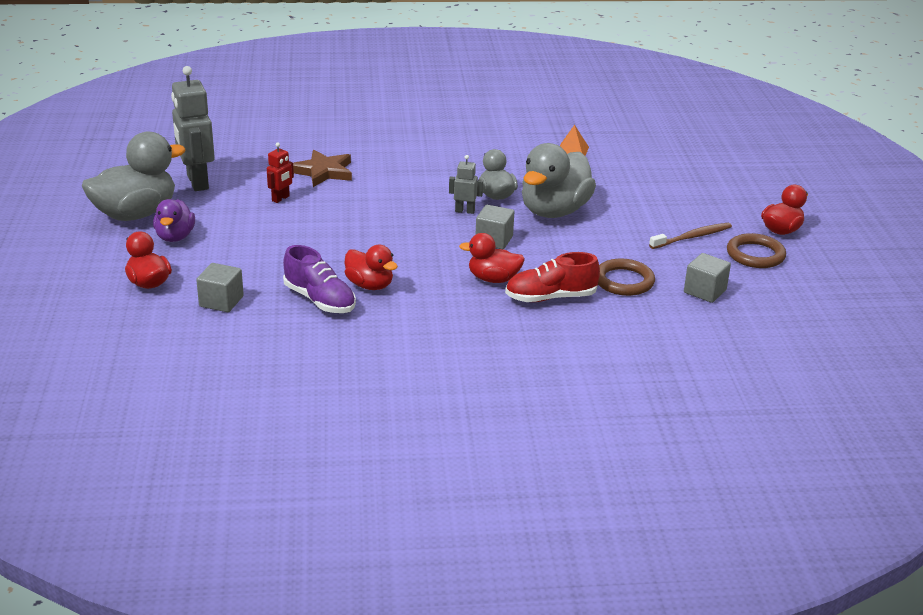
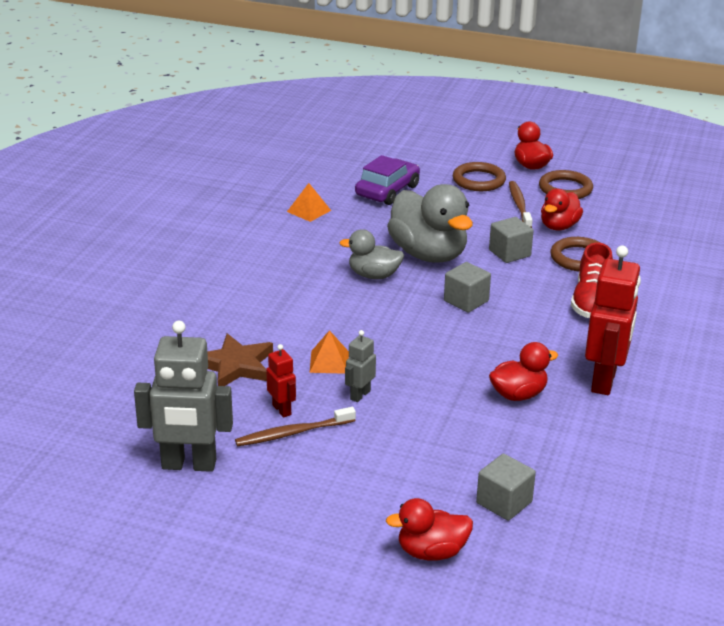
camera: 65 degrees left, 0 degrees up
grey duck [82,132,186,221] -> none
purple duck [153,199,195,242] -> none
purple shoe [283,245,356,313] -> none
grey robot [449,155,483,214] -> grey robot moved to [345,330,376,402]
red duck [459,233,525,283] -> red duck moved to [541,189,583,231]
grey cube [684,253,731,303] -> grey cube moved to [489,217,534,263]
none -> brown toothbrush [235,407,356,446]
none -> orange pyramid [310,330,349,374]
none -> purple car [355,155,420,205]
none -> brown ring [453,162,506,191]
none -> red robot [585,246,641,395]

